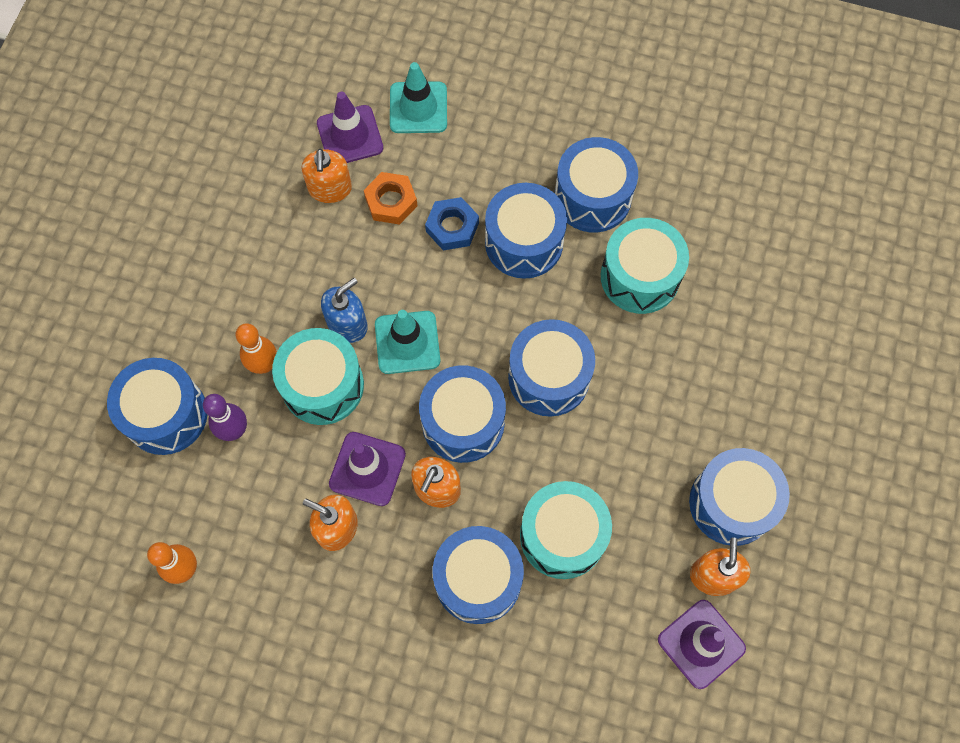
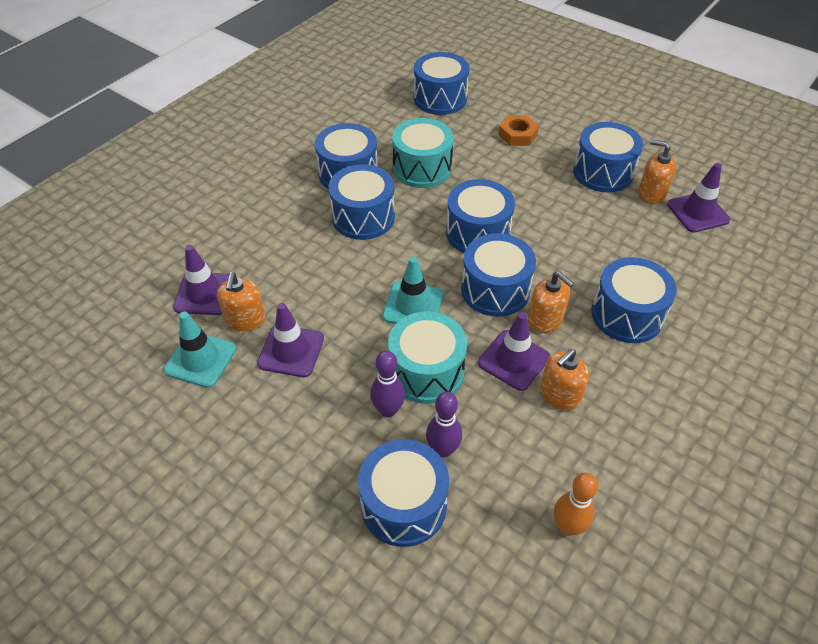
camera: 70 degrees left, 20 degrees down
orange bowling pin [236,323,277,374] -> purple bowling pin [370,350,405,417]
orange soap dispenser [302,149,352,203] -> orange soap dispenser turned 75 degrees clockwise [217,272,265,331]
blue soap dispenser [321,278,368,343] -> none
orange nut [364,172,417,225] -> orange nut moved to [499,115,539,146]
turquoise traffic cone [390,62,447,133] -> turquoise traffic cone moved to [164,312,236,388]
blue nut [425,197,479,250] -> none
turquoise drum [520,481,612,579] -> none
none -> purple traffic cone [257,303,324,377]
none -> blue drum [414,52,469,115]

